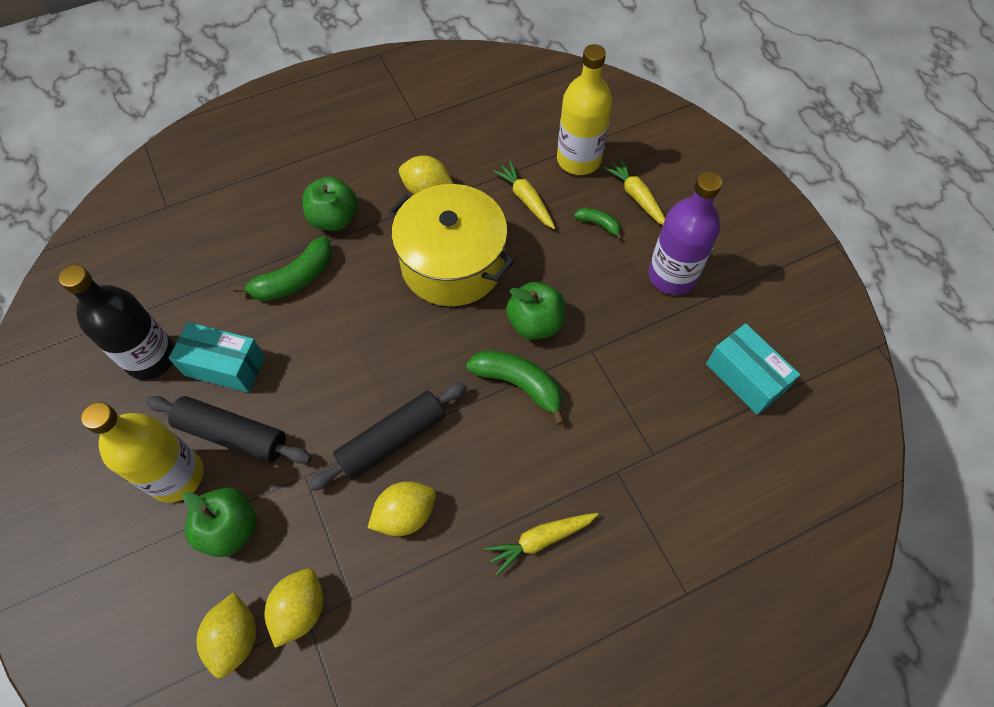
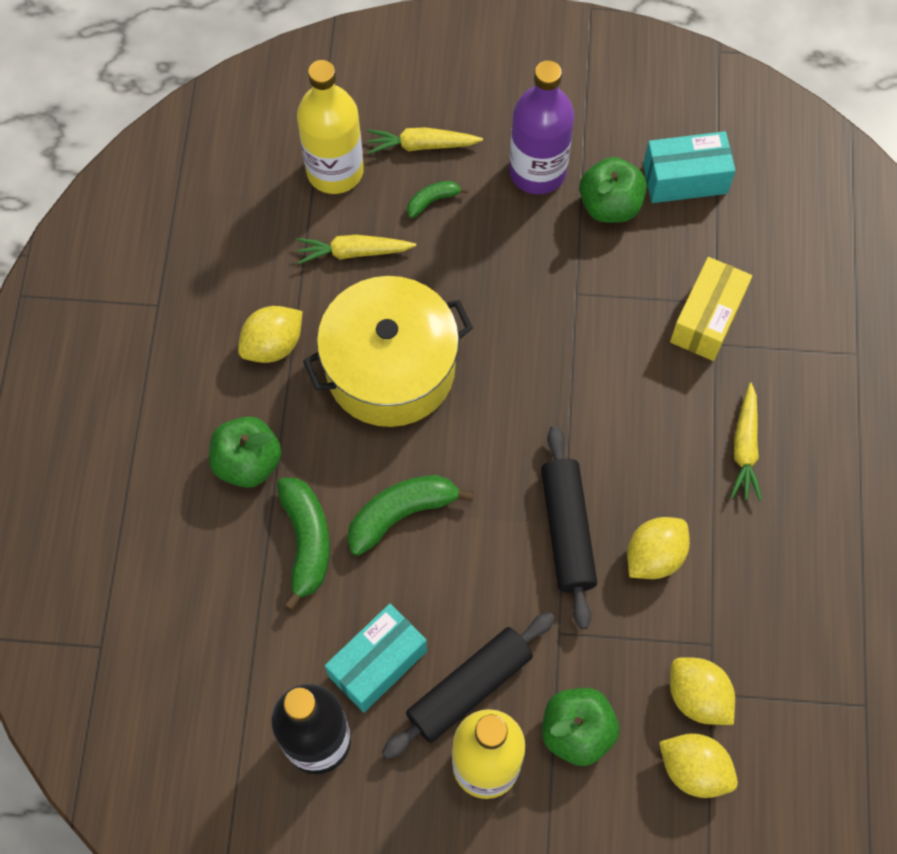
camera: 60 degrees left, 5 degrees up
yellow lemon [368,481,436,536] -> yellow lemon turned 45 degrees clockwise [627,517,690,579]
green banana [466,350,565,425] -> green banana moved to [347,475,474,556]
green apple [506,282,565,340] -> green apple moved to [579,157,647,223]
none -> yellow box [670,257,752,361]

